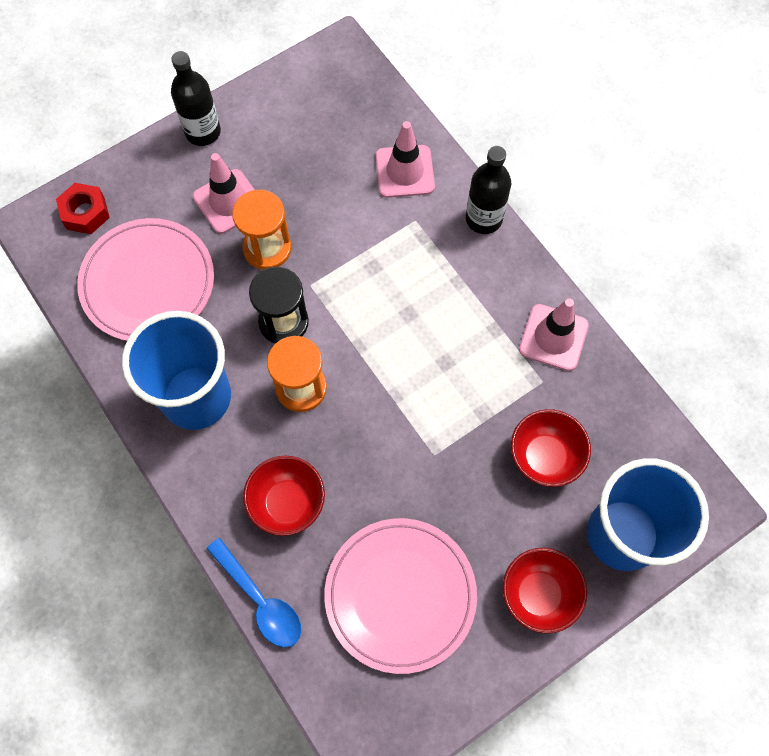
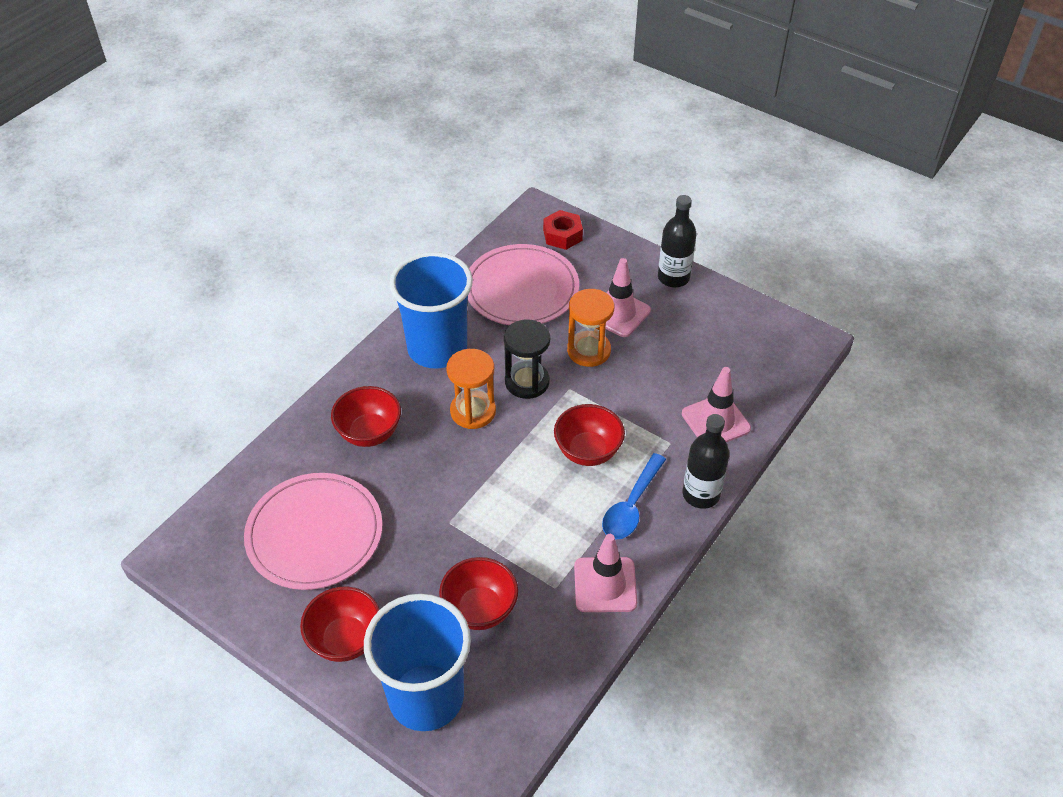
camera: 70 degrees right, 20 degrees down
blue spoon [206,538,301,647] -> blue spoon moved to [602,453,666,539]
none -> red bowl [554,404,625,466]

